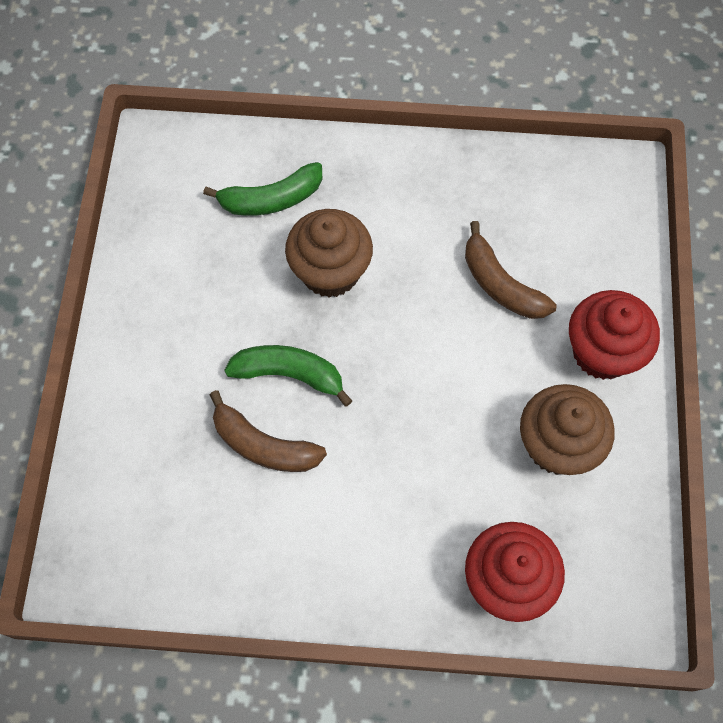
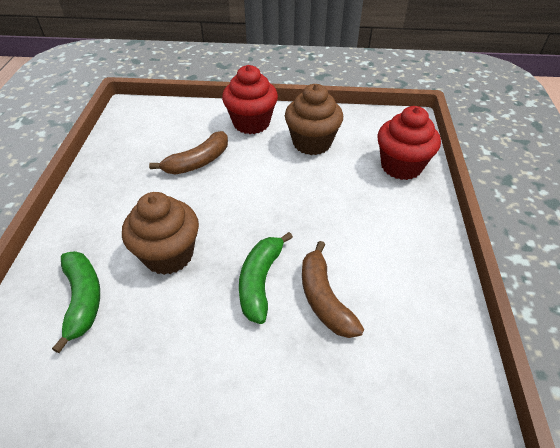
camera: 90 degrees left, 20 degrees down
brown banana [210,390,327,472] -> brown banana turned 135 degrees clockwise [302,241,364,338]

